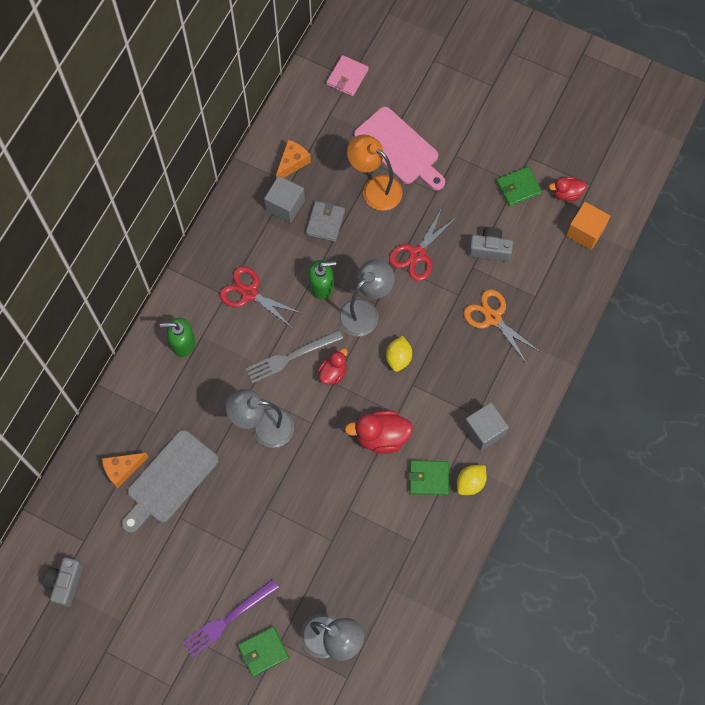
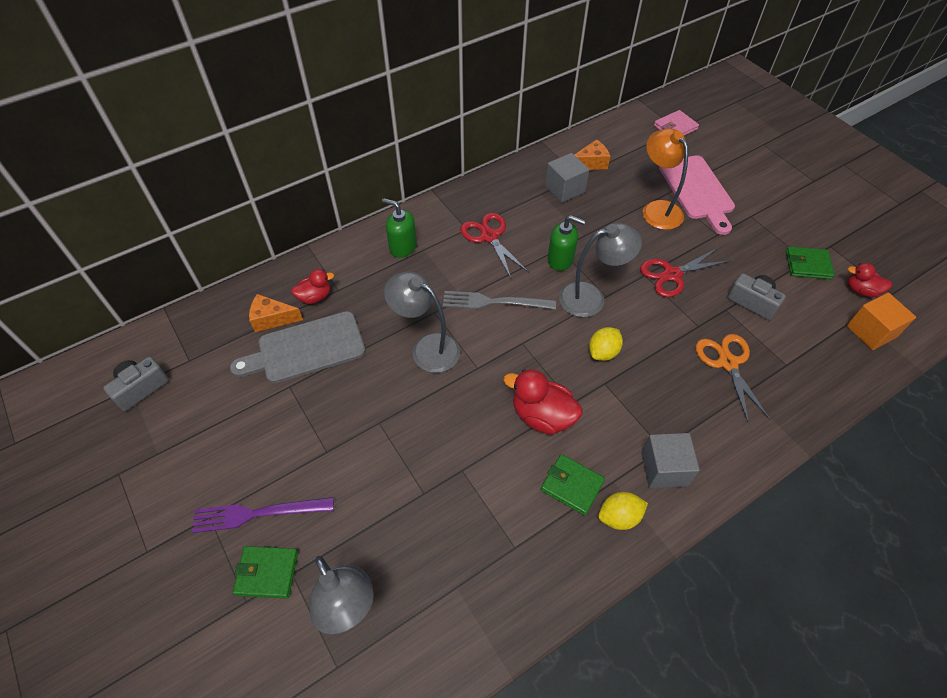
camera: 30 degrees right, 15 degrees down
grey wallet [306,201,345,242] -> none
red duck [318,349,348,385] -> red duck moved to [291,269,334,304]

